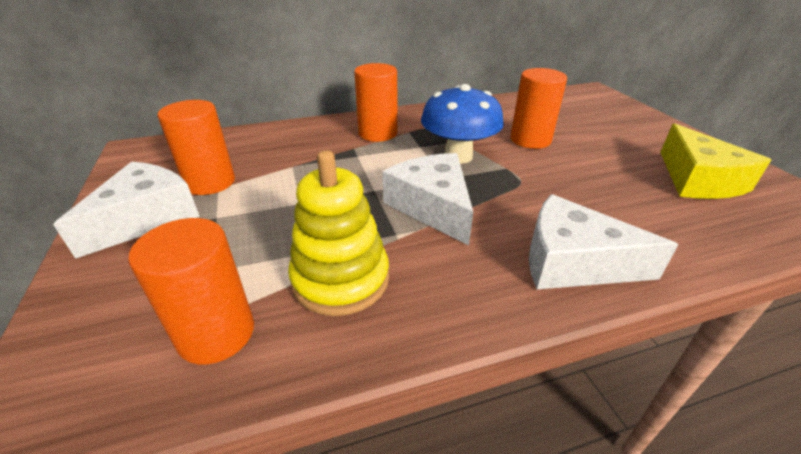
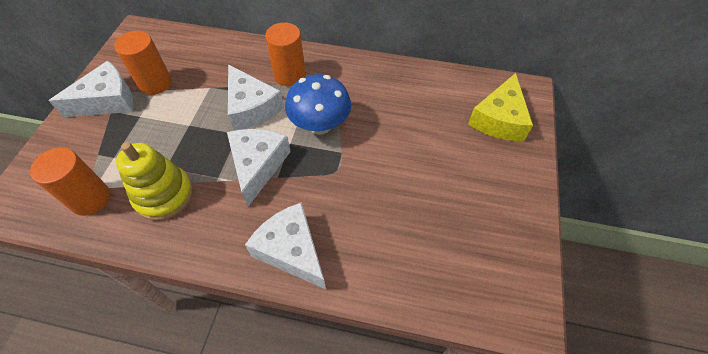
camera: 30 degrees right, 20 degrees up
orange cylinder [510,68,567,149] -> none
yellow cheese [661,123,771,199] -> yellow cheese moved to [468,73,533,141]
none -> white cheese [228,64,284,131]

